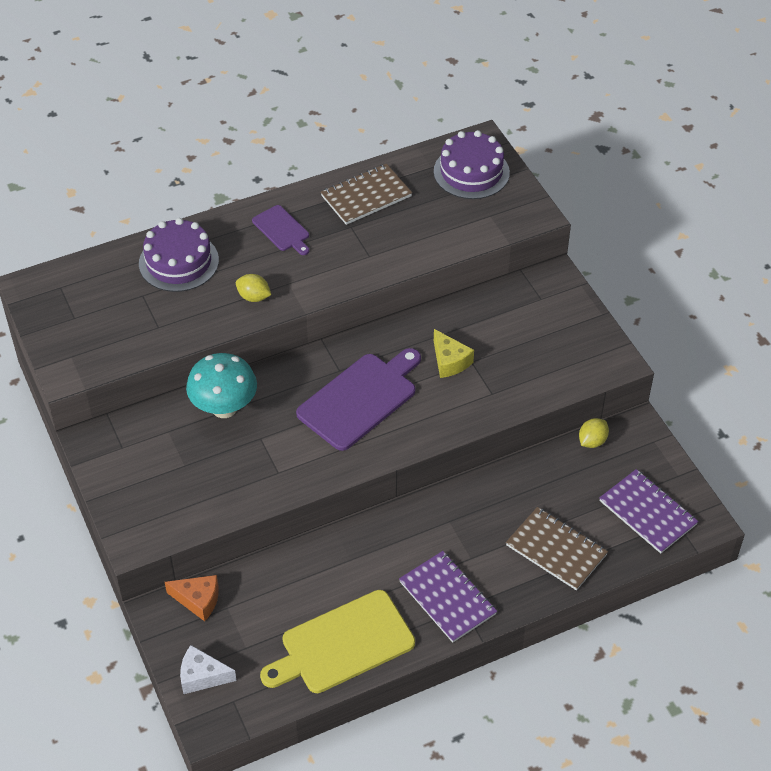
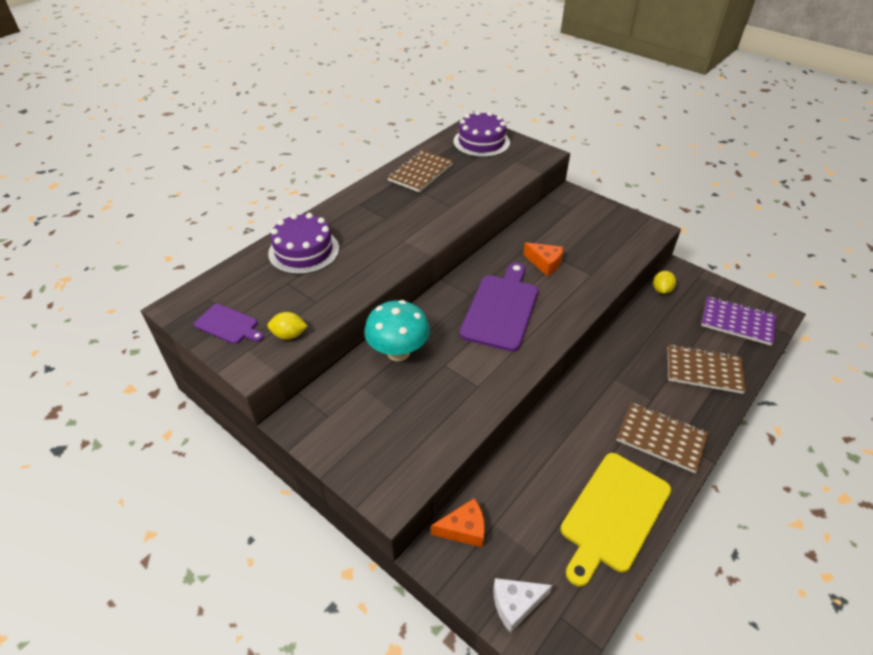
camera: 25 degrees left, 5 degrees down
yellow lemon [236,274,271,302] -> yellow lemon moved to [267,312,308,340]
purple cutting board [252,205,309,255] -> purple cutting board moved to [194,304,264,344]
purple notebook [399,551,497,643] -> brown notebook [617,402,709,473]
yellow cheese [434,329,474,378] -> orange cheese [523,242,564,276]

